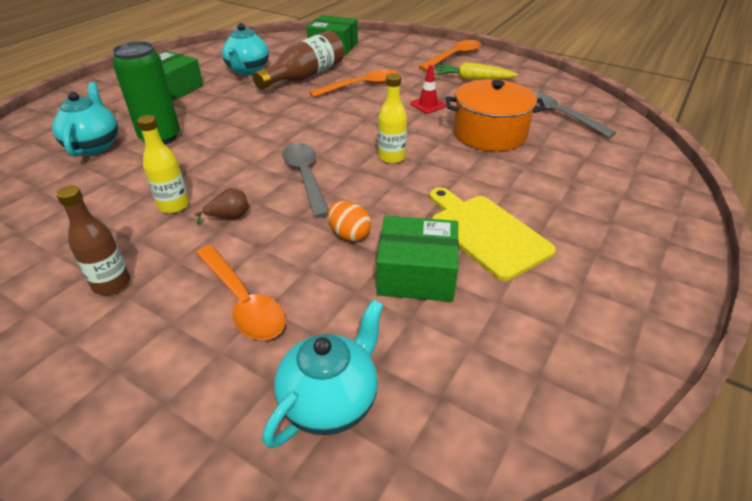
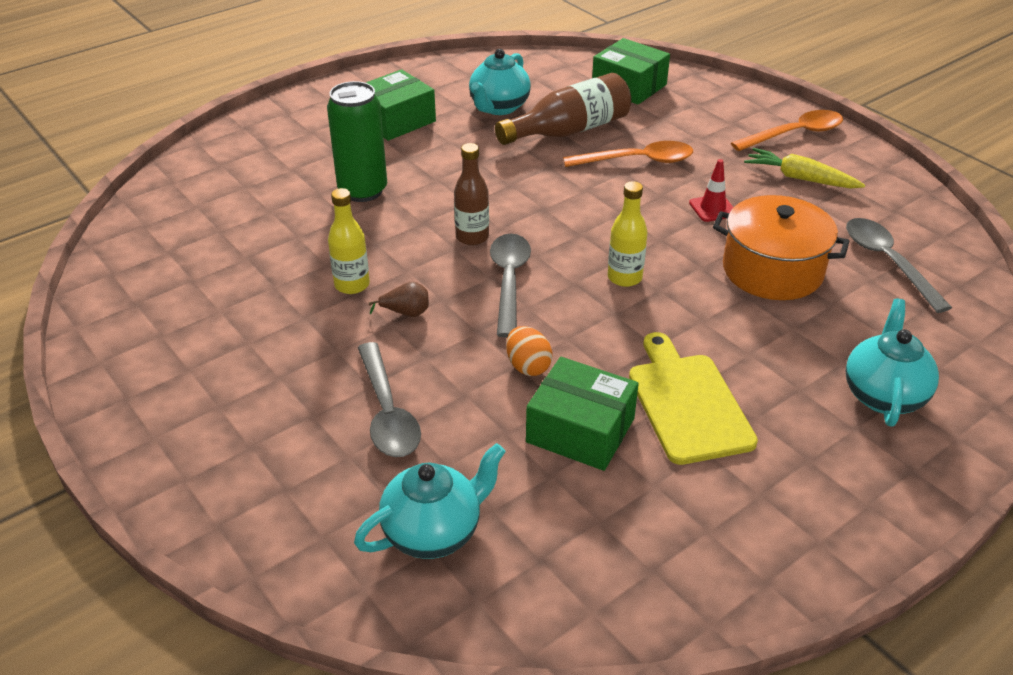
camera: 20 degrees right, 0 degrees up
turquoise teapot [52,82,118,157] -> turquoise teapot moved to [845,299,939,427]
brown bottle [56,185,130,295] -> brown bottle moved to [454,143,489,245]
orange spoon [196,245,286,340] -> grey spoon [358,342,421,457]

